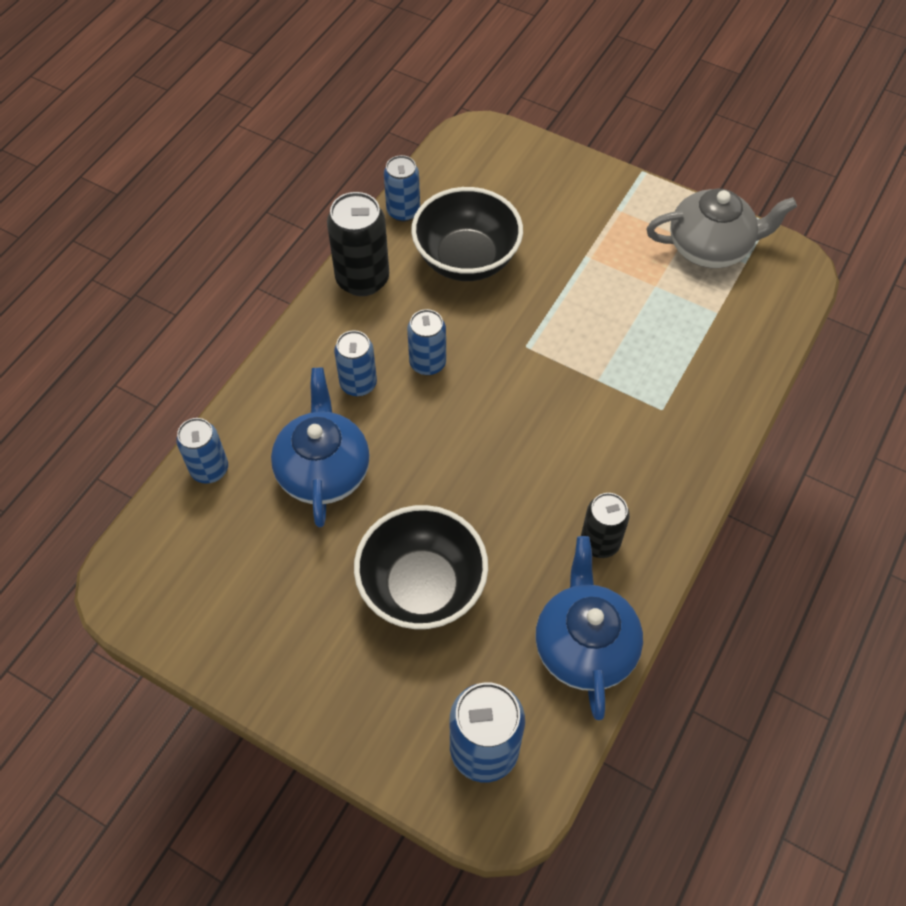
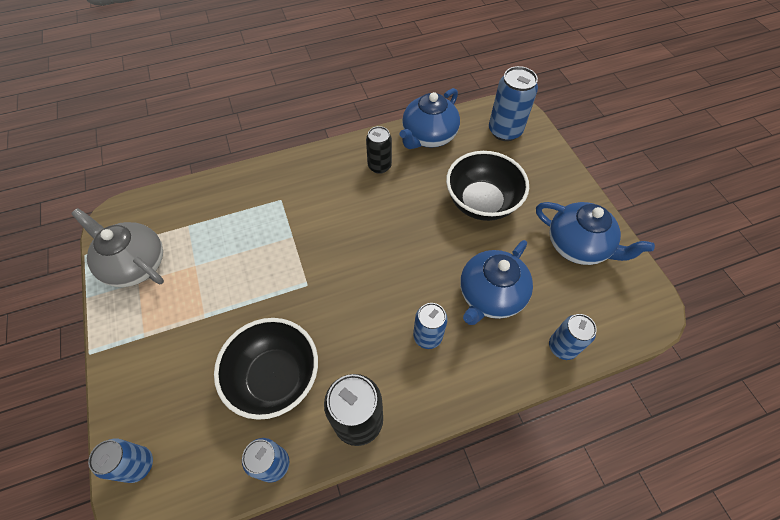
camera: 140 degrees left, 0 degrees up
blue can [407,309,446,375] -> blue can moved to [88,438,153,483]
none -> blue teapot [536,202,655,265]

